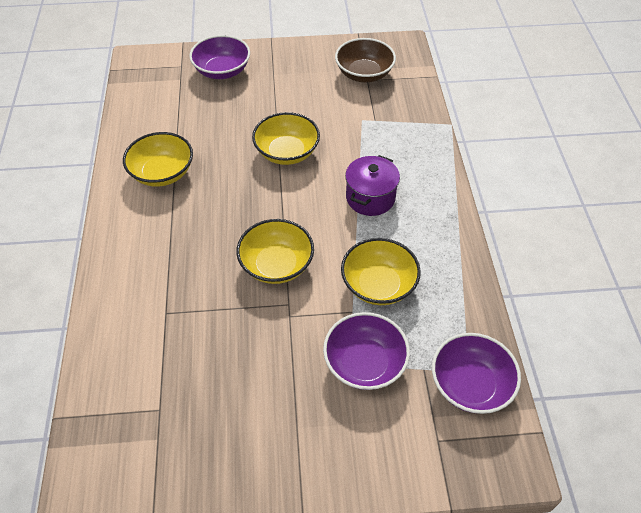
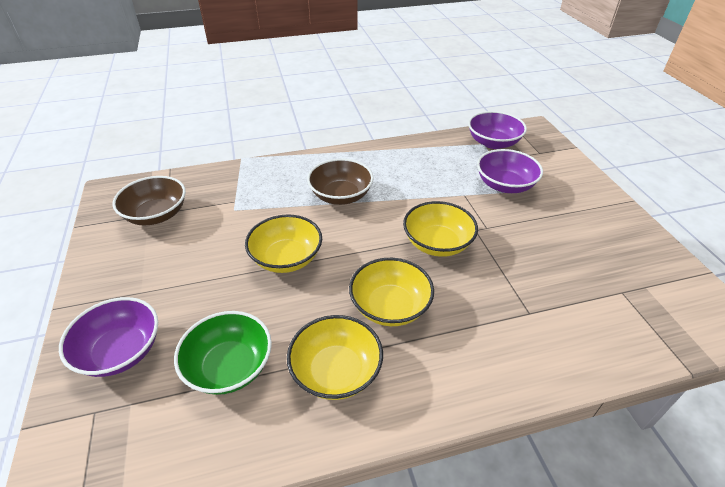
camera: 100 degrees left, 10 degrees down
yellow bowl [341,238,421,305] -> yellow bowl moved to [349,258,434,326]
purple pot [345,155,400,216] -> brown bowl [307,158,374,205]
none -> green bowl [174,311,272,395]

